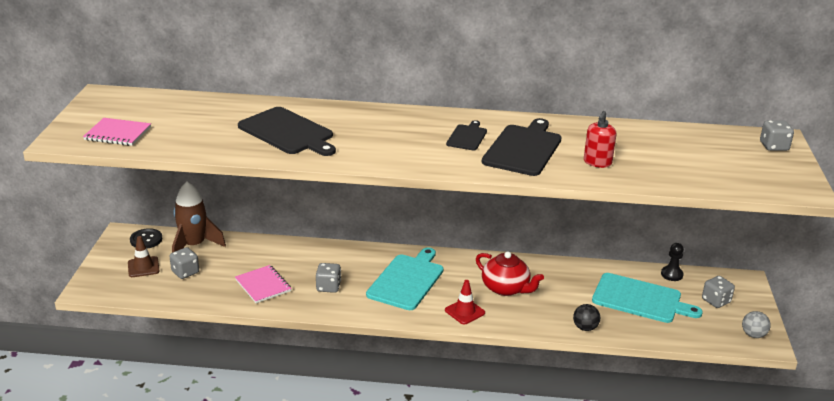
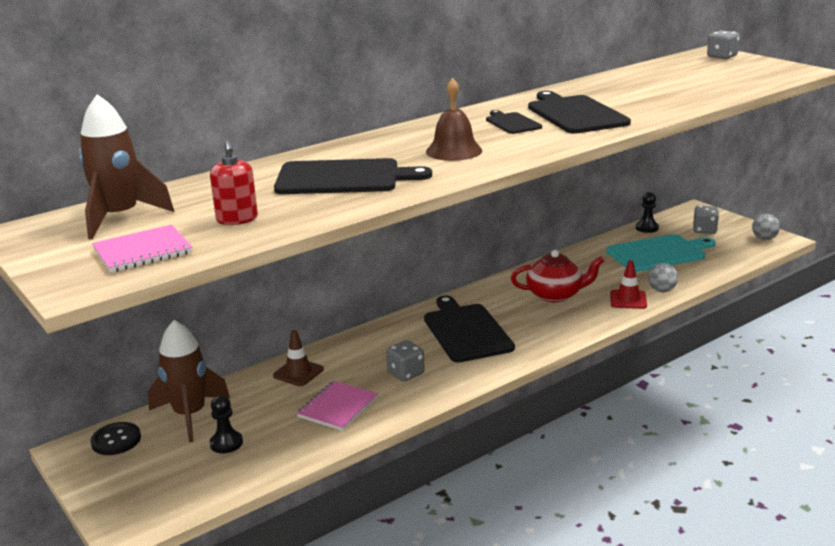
camera: 40 degrees left, 5 degrees down
brown traffic cone [128,236,160,277] -> brown traffic cone moved to [273,330,324,386]
grey dice [169,247,199,279] -> black pawn [210,395,243,454]
pink notebook [235,265,292,303] -> pink notebook turned 75 degrees counterclockwise [297,381,378,431]
turquoise cutting board [366,248,443,310] -> black cutting board [424,296,515,362]
red traffic cone [445,280,485,324] -> red traffic cone moved to [610,260,647,309]
black ball [573,304,600,331] -> grey ball [648,263,678,292]
red soap dispenser [584,111,617,168] -> red soap dispenser moved to [210,140,258,225]
none -> brown rocket [79,94,174,240]
none -> brown bell [426,78,483,161]

